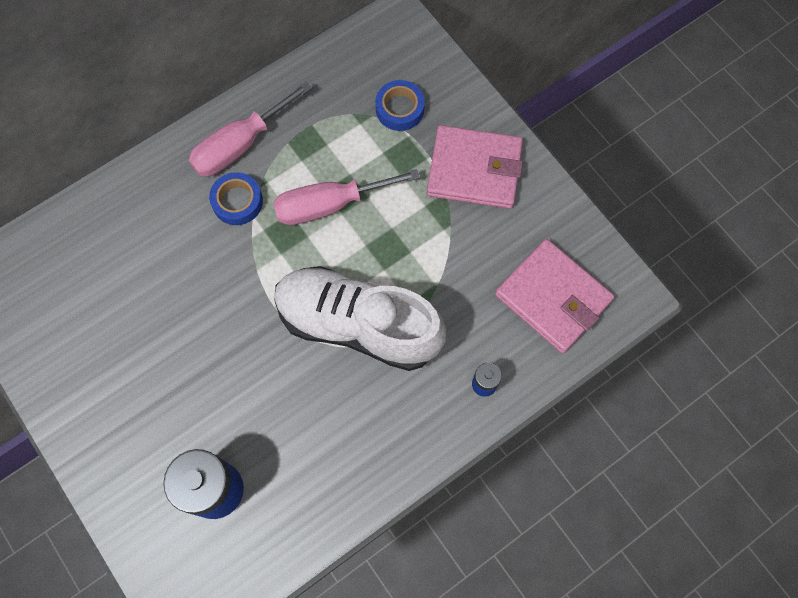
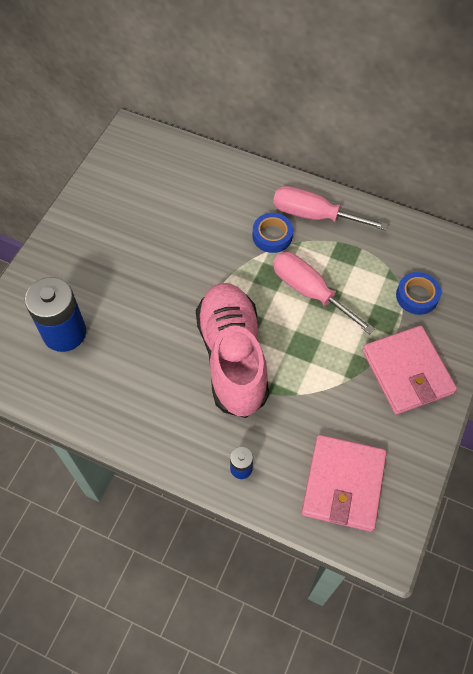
camera: 60 degrees right, 10 degrees down
white shoe [274,266,446,371] -> pink shoe [196,283,269,418]

